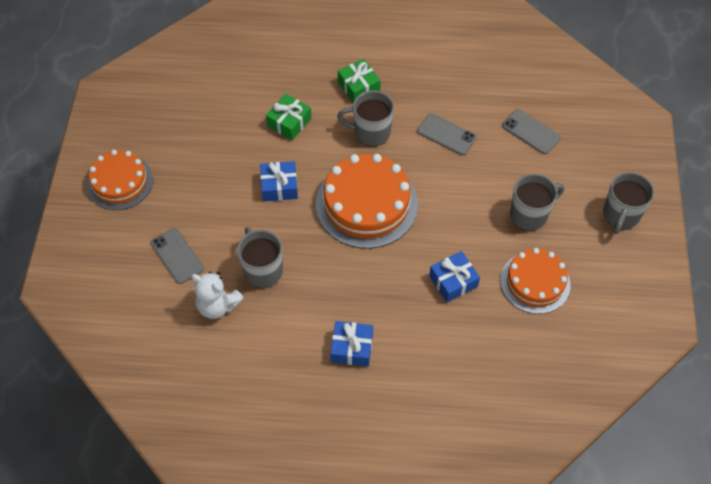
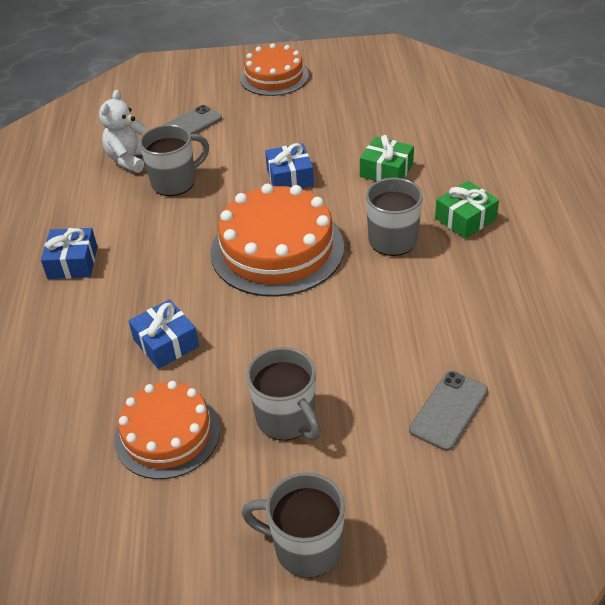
camera: 85 degrees right, 15 degrees down
grey phone [417,113,476,155] -> none

